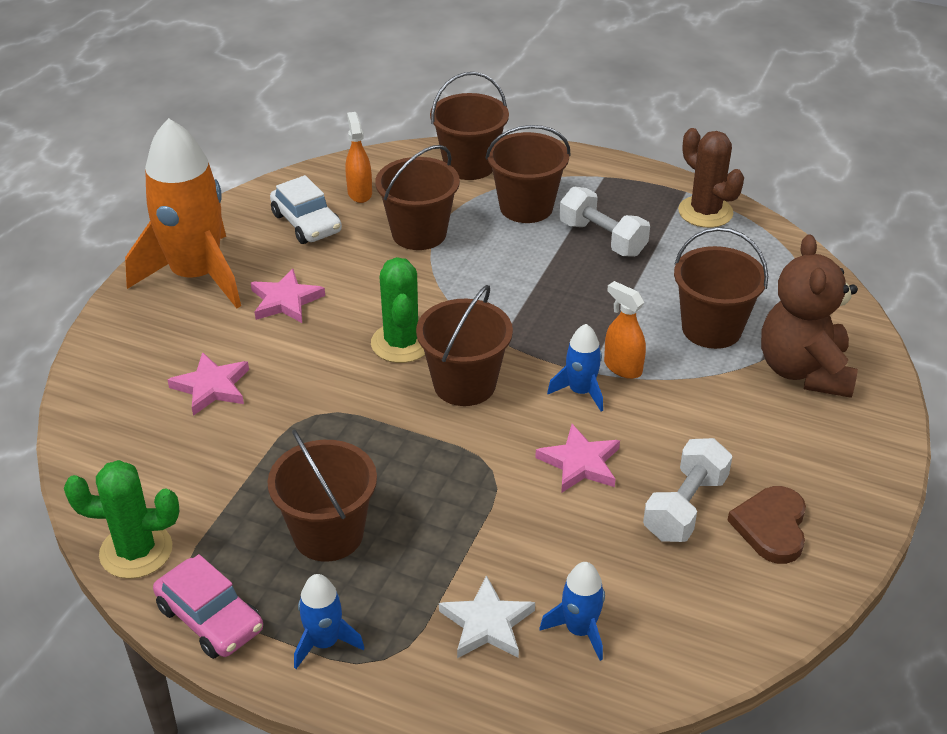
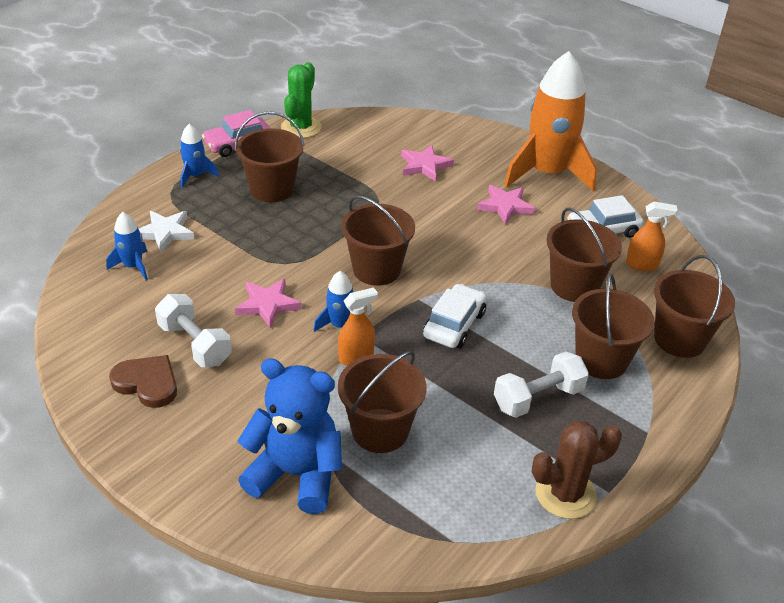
camera: 105 degrees right, 0 degrees up
green cactus [371,257,425,363] -> none
brown teddy bear [761,235,858,398] -> blue teddy bear [238,358,342,514]
none -> white car [423,284,487,348]

